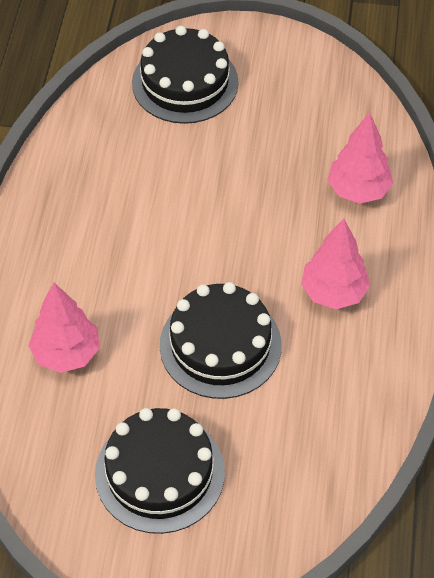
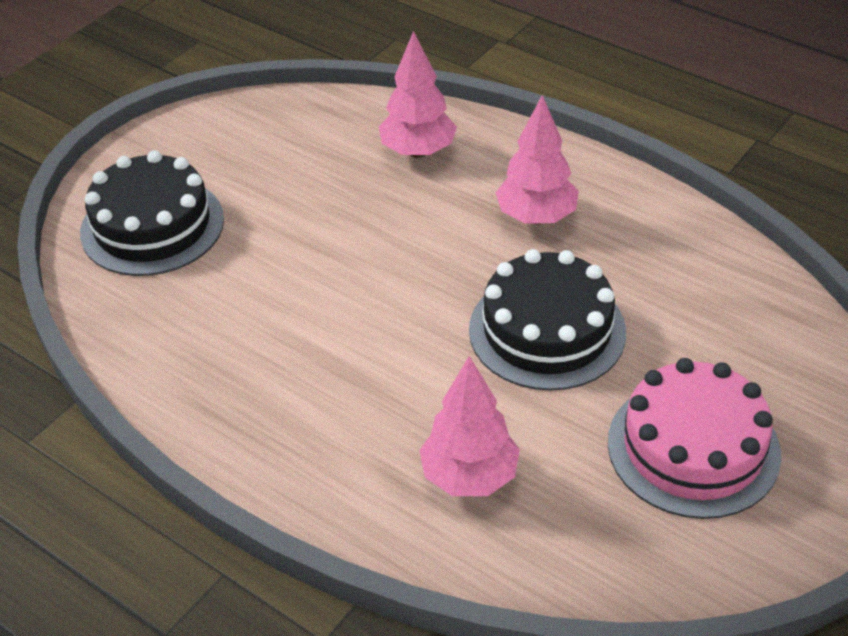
camera: 60 degrees left, 10 degrees down
black cake [95,408,225,534] -> pink cake [608,358,781,519]

